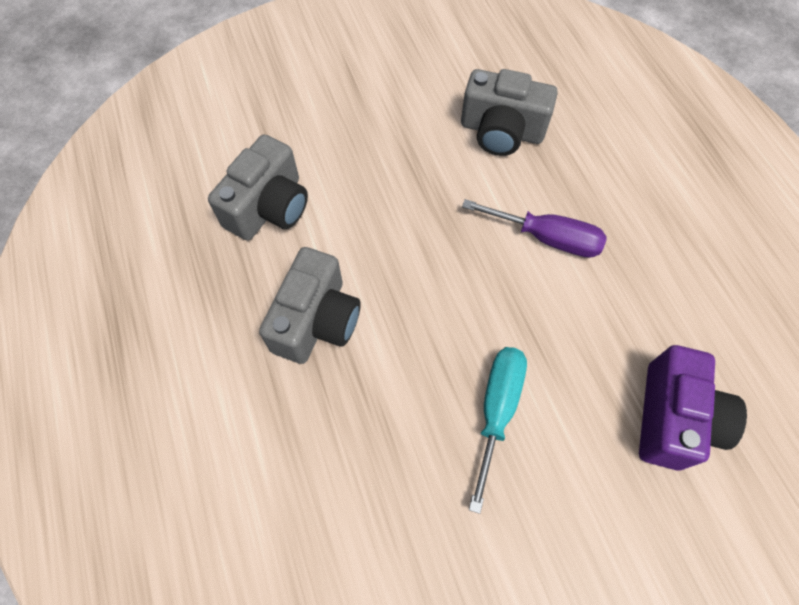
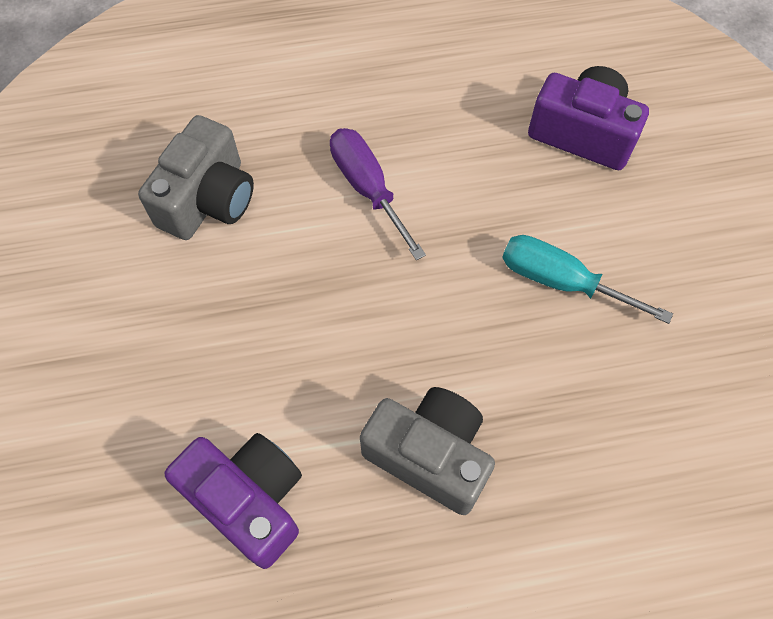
camera: 80 degrees left, 0 degrees up
grey camera [208,134,308,240] -> purple camera [164,433,302,569]
purple screwdriver [462,199,606,258] -> purple screwdriver turned 60 degrees counterclockwise [330,128,426,260]

